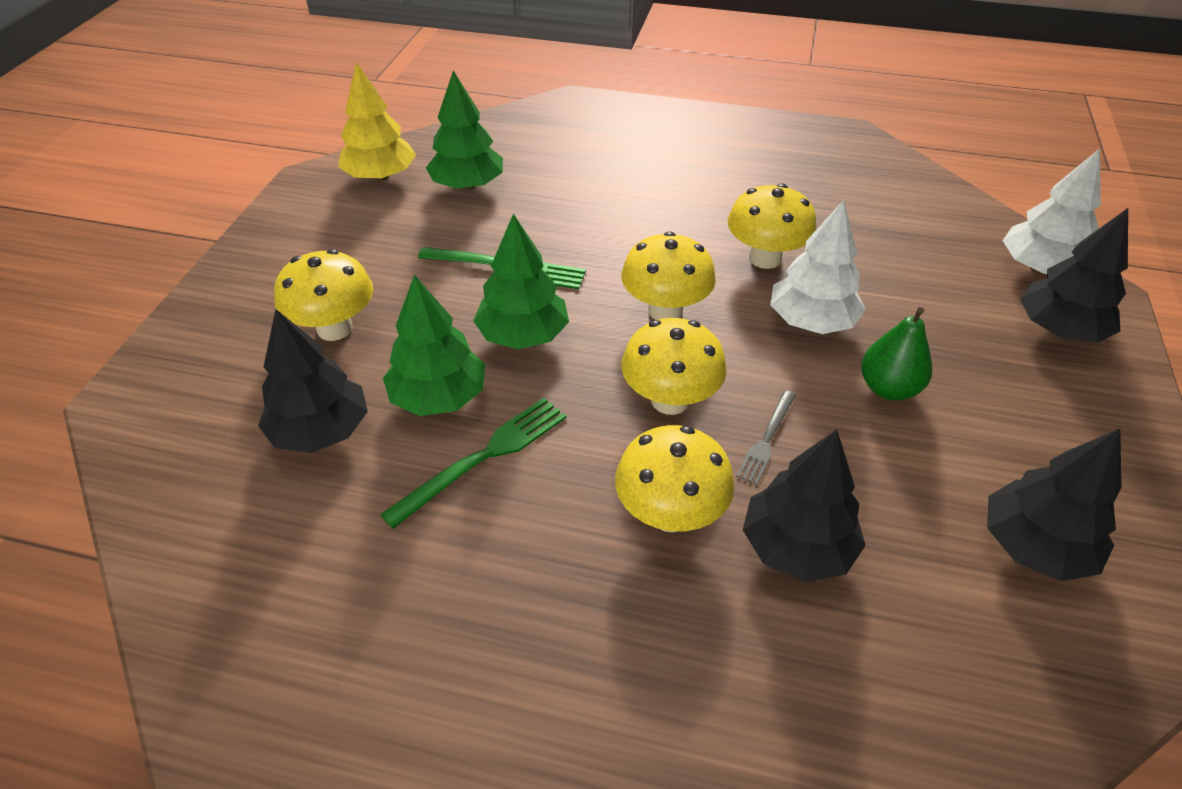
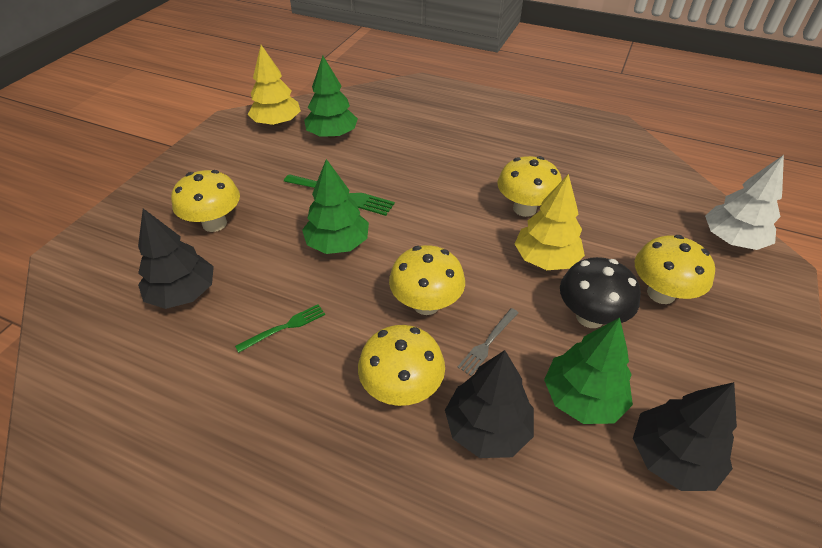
camera: 10 degrees right, 0 degrees up
green fork [380,398,567,529] -> green fork [235,304,325,353], size x0.62
green tree [383,274,485,416] -> green tree moved to [544,318,633,424]
yellow mushroom [621,232,716,320] -> yellow mushroom moved to [635,235,715,304]
white tree [770,200,866,334] -> yellow tree [515,174,585,270]
green pear [861,307,932,401] -> black mushroom [560,257,641,328]
black tree [1020,208,1128,343] -> none

